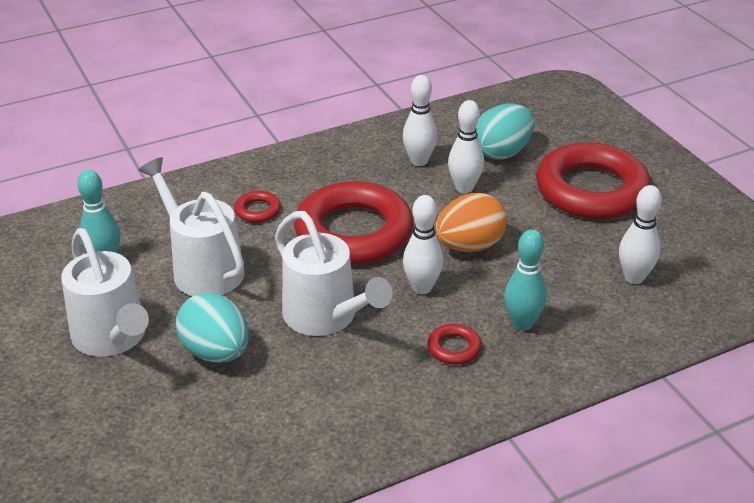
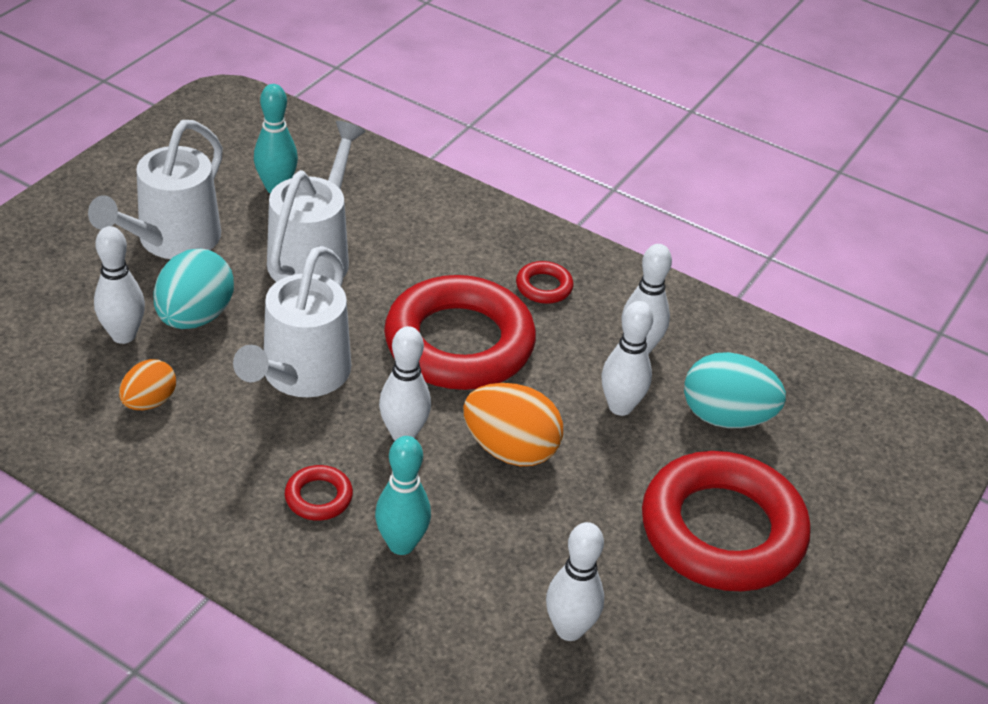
camera: 55 degrees right, 5 degrees up
red ring [234,191,281,223] -> red ring moved to [516,261,573,304]
none -> white bowling pin [94,226,145,344]
none -> orange egg [119,359,176,410]

